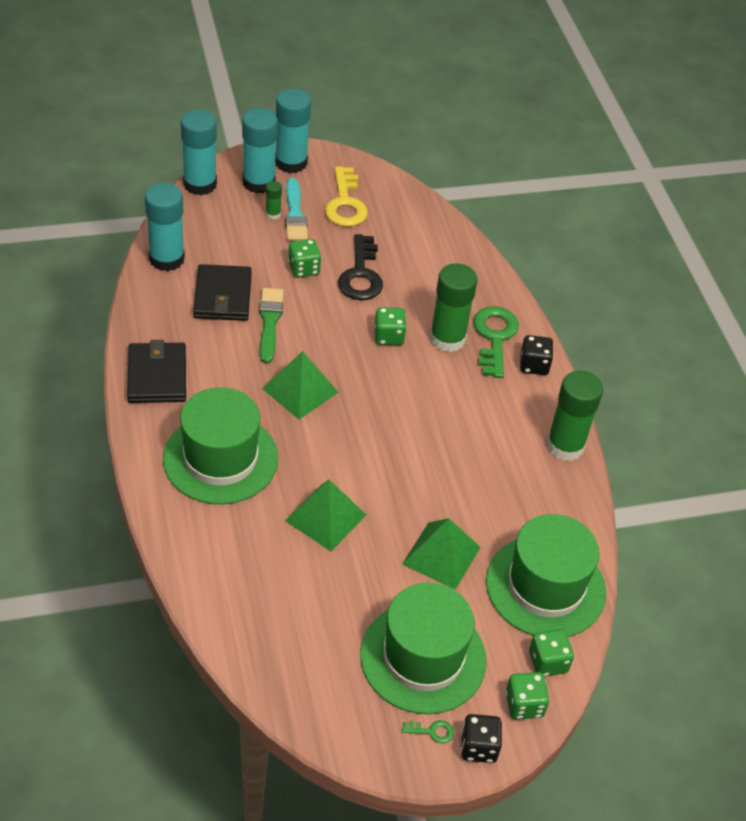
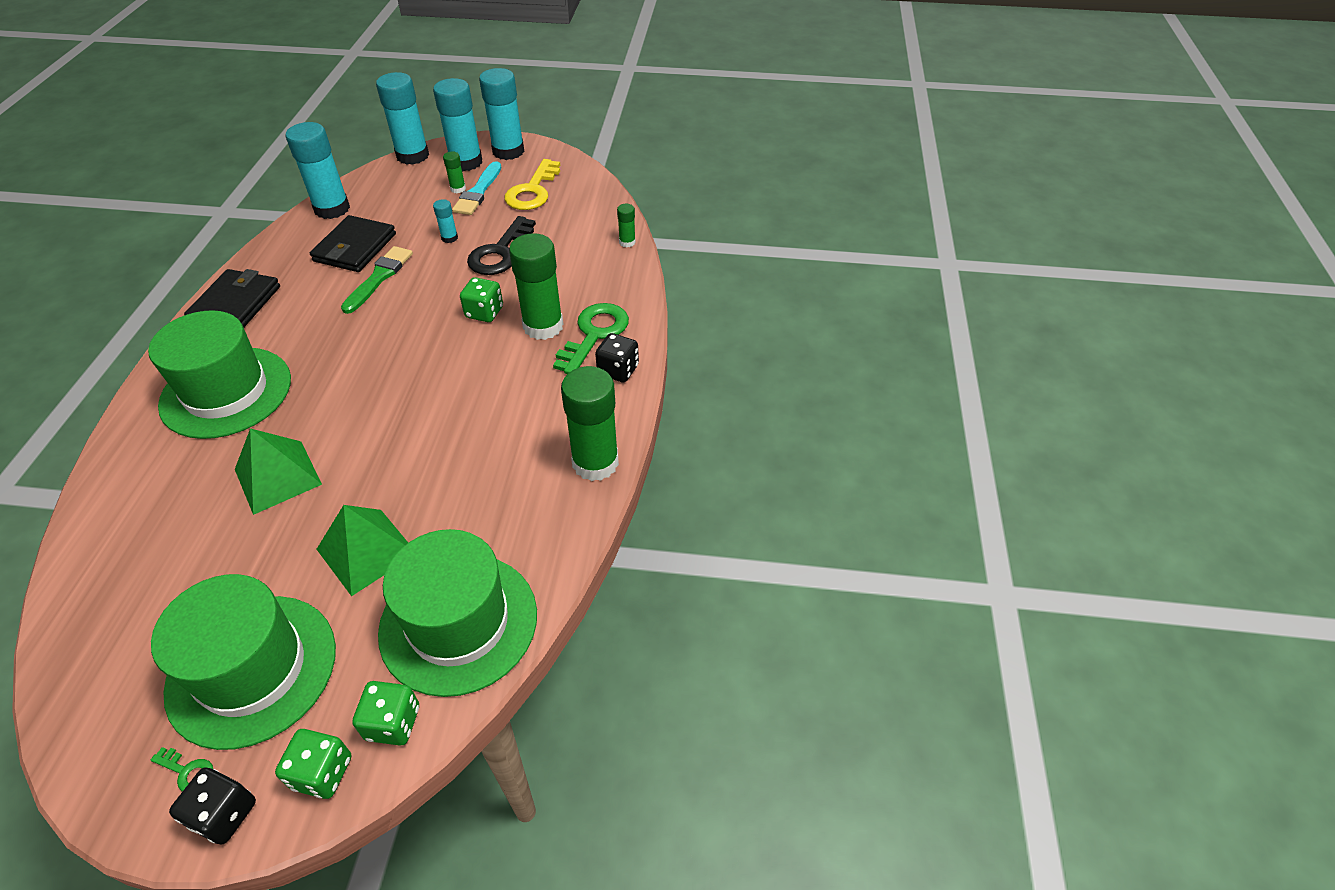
camera: 25 degrees right, 0 degrees up
green pyramid [262,351,339,420] -> none
green dice [288,239,321,278] -> turquoise glue stick [433,199,458,243]
none -> green glue stick [617,204,636,248]

